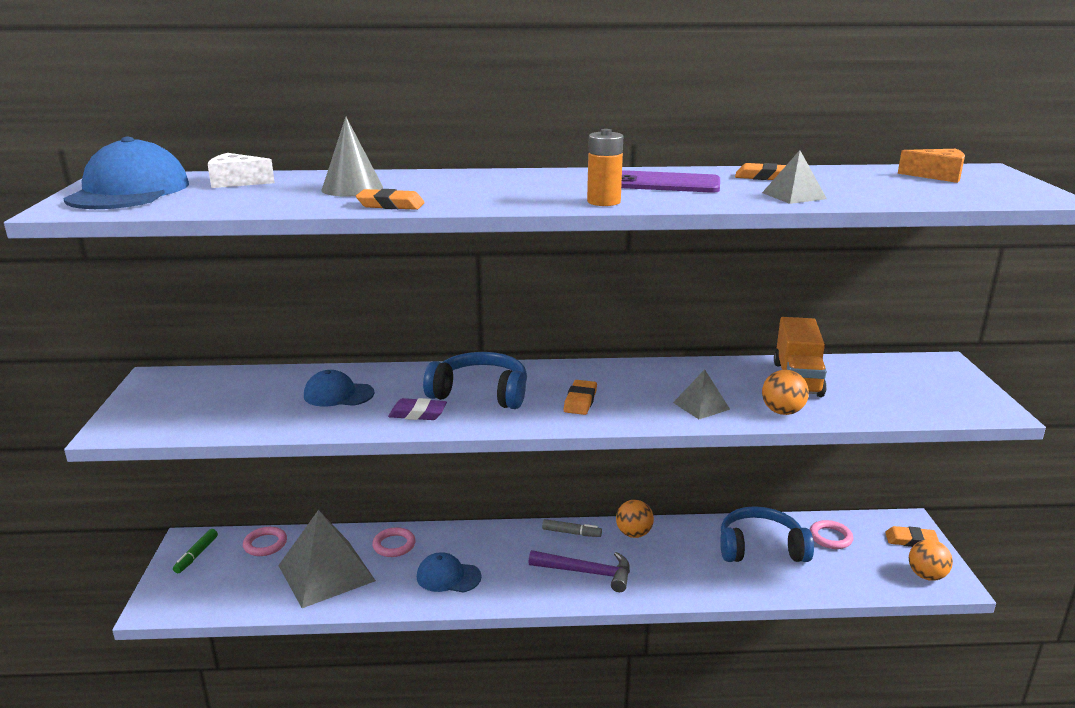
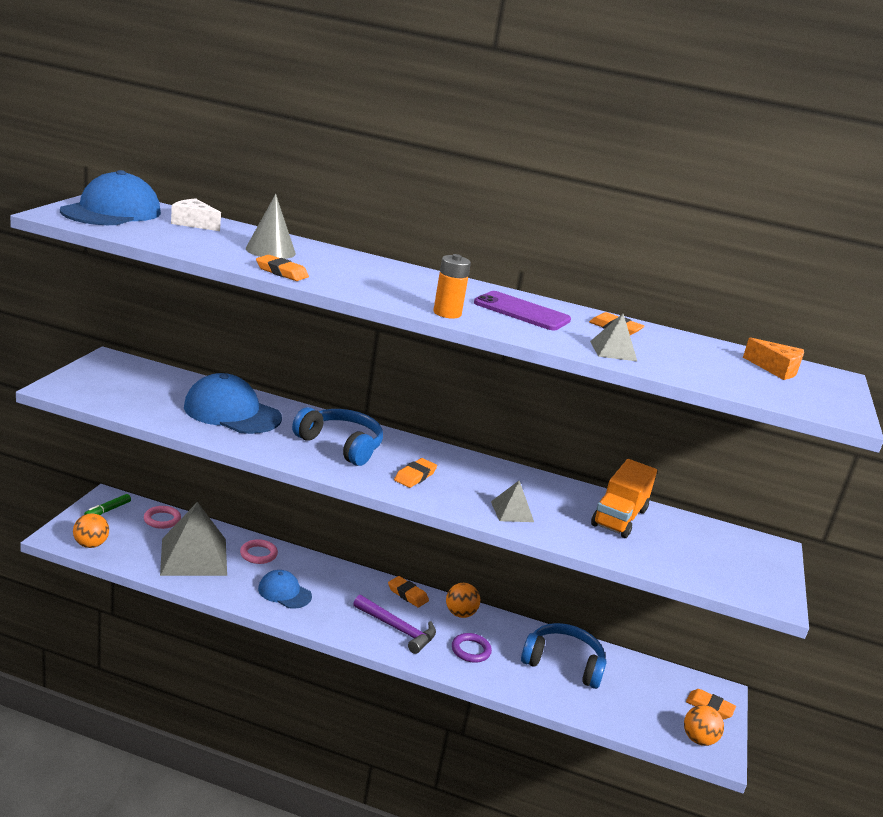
camera: 15 degrees right, 0 degrees up
blue cap [304,370,375,406] -> blue cap [184,373,282,434], size x1.73
purple eraser [388,398,447,420] -> none
grey marker [542,519,602,537] -> orange eraser [388,576,429,608]
orange ball [762,370,809,415] -> orange ball moved to [73,513,109,548]
pink ring [810,520,853,549] -> none
none -> purple ring [452,633,492,663]

